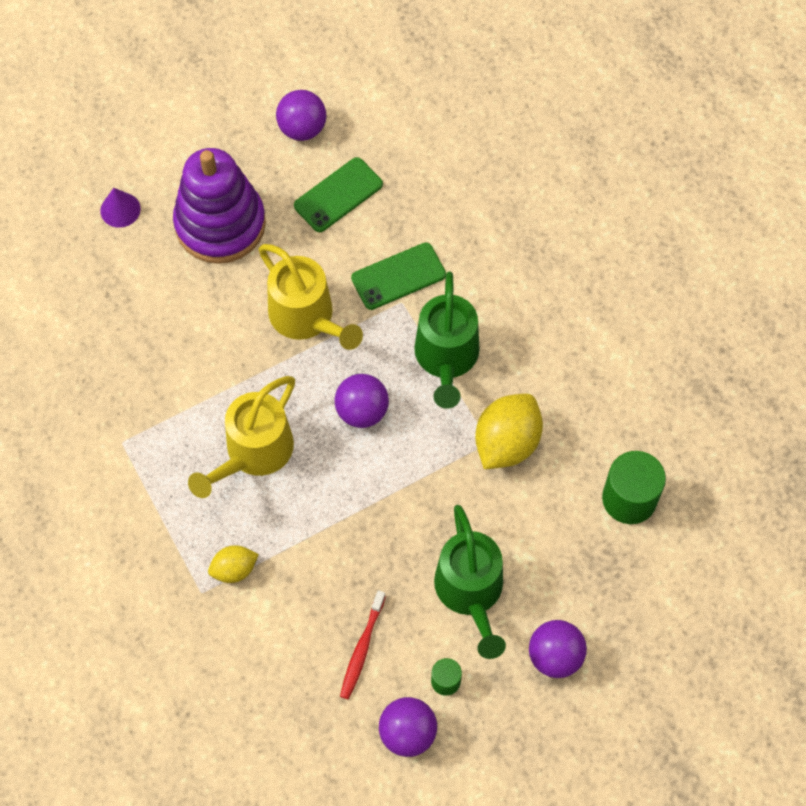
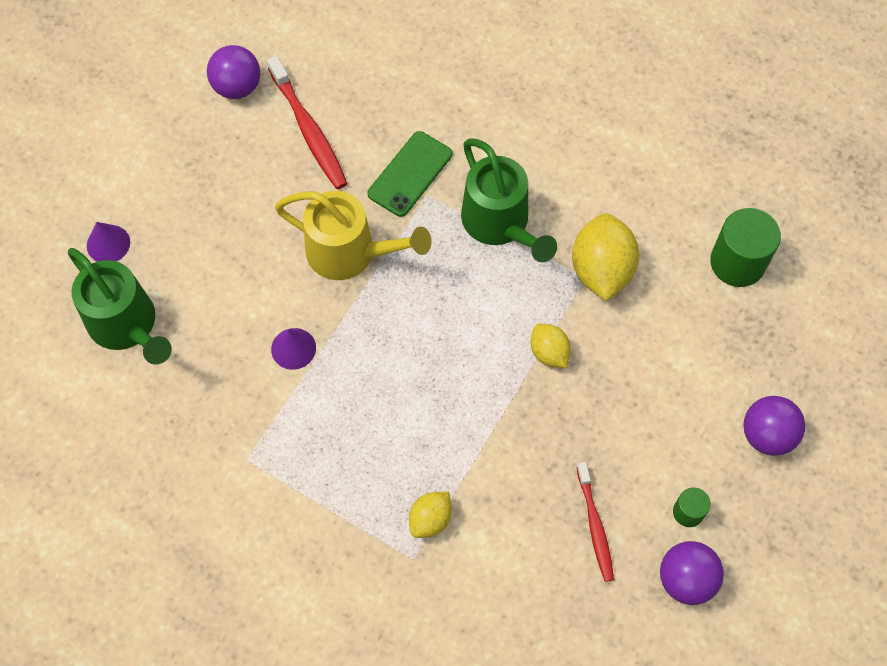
camera: 30 degrees left, 0 degrees up
purple stacking toy [173,148,266,264] -> none
yellow watering can [188,376,295,498] -> none
green phone [294,157,383,232] -> red toothbrush [267,56,348,189]
purple ball [335,374,389,428] -> none
green watering can [434,505,506,659] -> green watering can moved to [68,248,172,365]
none -> purple cone [271,328,316,370]
none -> yellow lemon [531,324,571,368]

